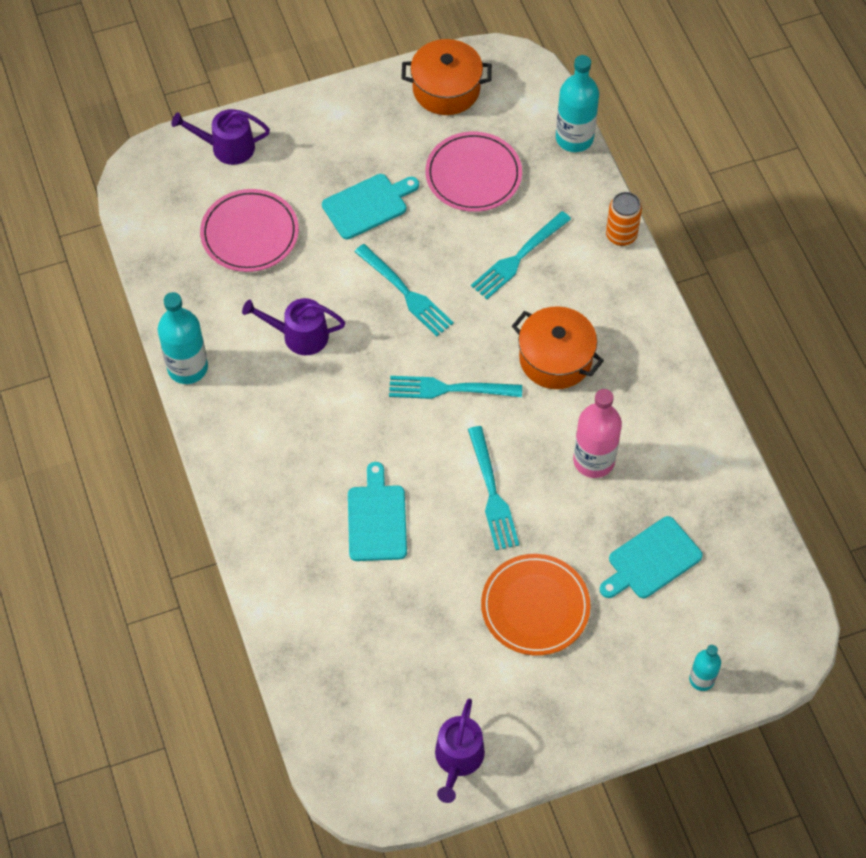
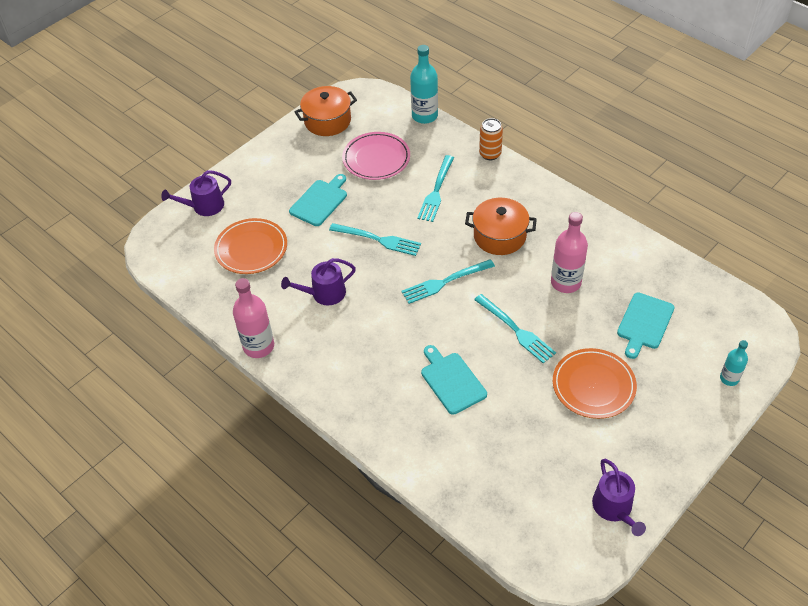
camera: 25 degrees left, 10 degrees down
turquoise bottle [158,292,208,384] -> pink bottle [233,278,274,358]
pink plate [200,189,299,272] -> orange plate [214,218,287,274]

